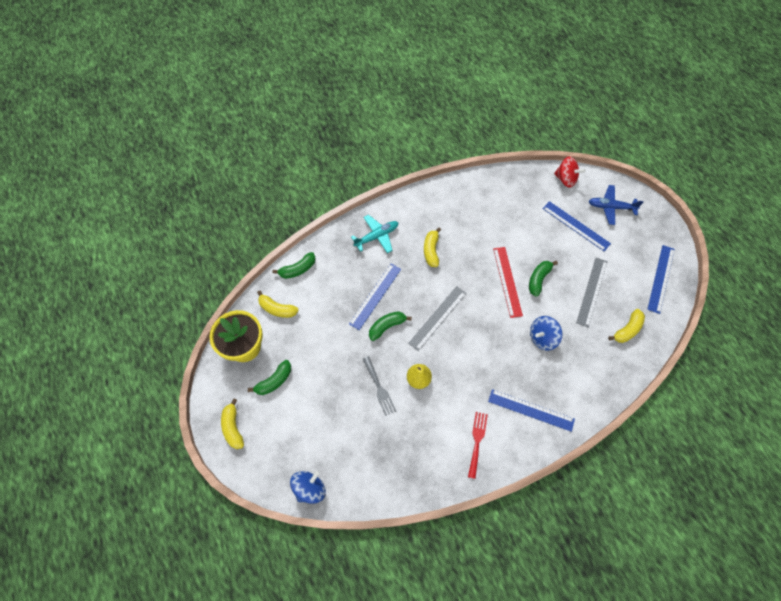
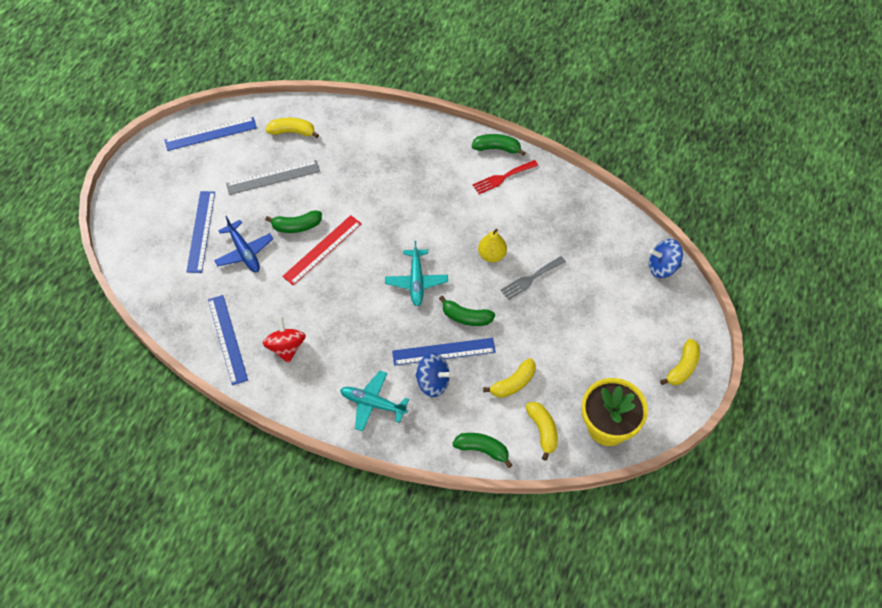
camera: 130 degrees left, 5 degrees down
green banana [248,360,291,395] -> green banana moved to [471,134,525,156]
grey fork [363,356,396,416] -> grey fork turned 150 degrees counterclockwise [501,256,566,300]
grey ruler [408,286,466,351] -> turquoise plane [385,241,448,307]
yellow banana [424,228,441,267] -> yellow banana moved to [483,358,536,398]
blue ruler [488,389,575,432] -> blue ruler moved to [208,295,248,385]
blue spinning top [530,316,562,350] -> blue spinning top moved to [415,353,452,397]
red spinning top [554,156,586,188] -> red spinning top moved to [263,317,306,363]
blue plane [588,185,644,225] -> blue plane moved to [214,216,273,272]

